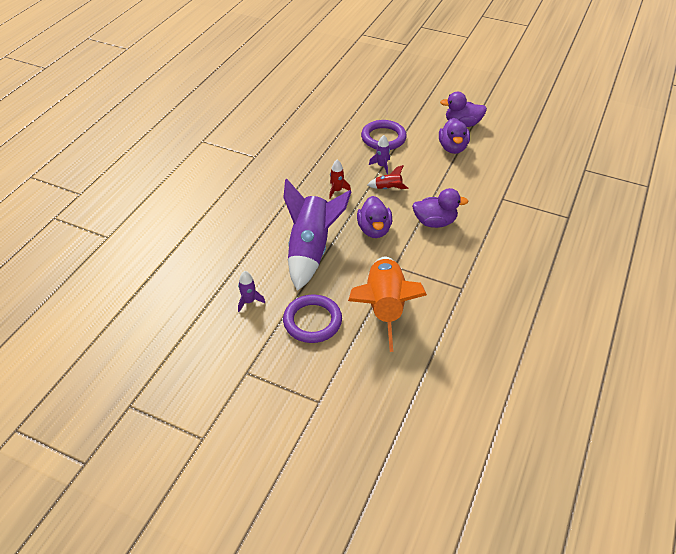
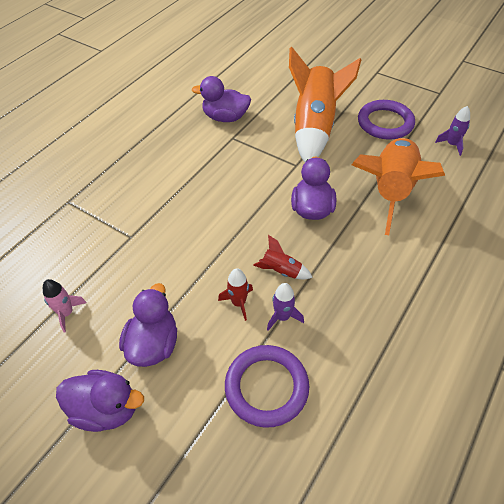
camera: 170 degrees left, 5 degrees up
purple rocket [283,179,352,291] -> orange rocket [351,138,445,235]
red rocket [329,160,351,199] -> red rocket moved to [218,268,253,321]
purple duck [412,188,468,228] -> purple duck moved to [192,76,251,122]
none -> pink rocket [43,279,87,332]

